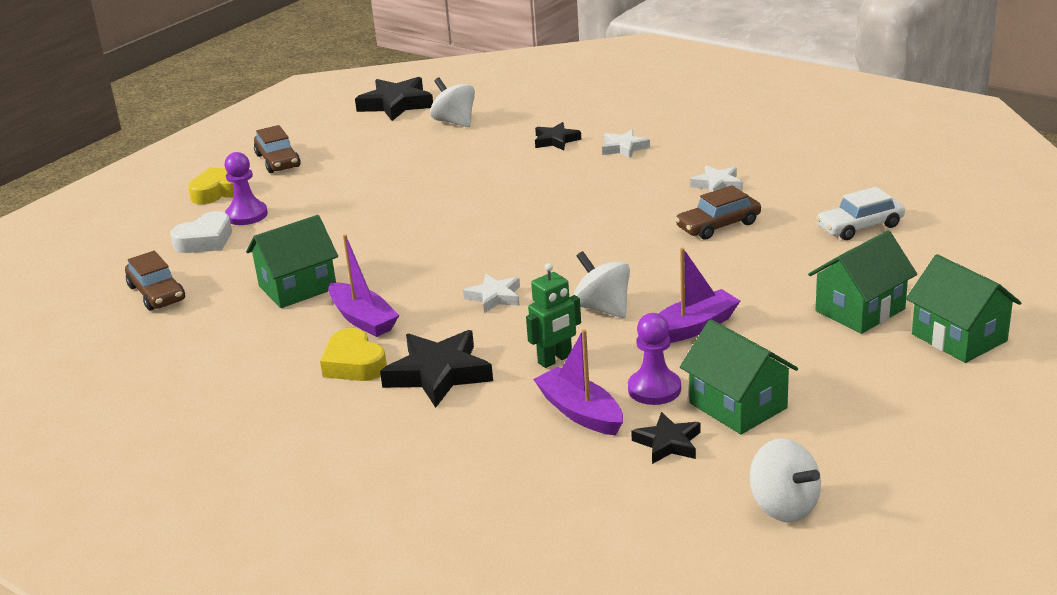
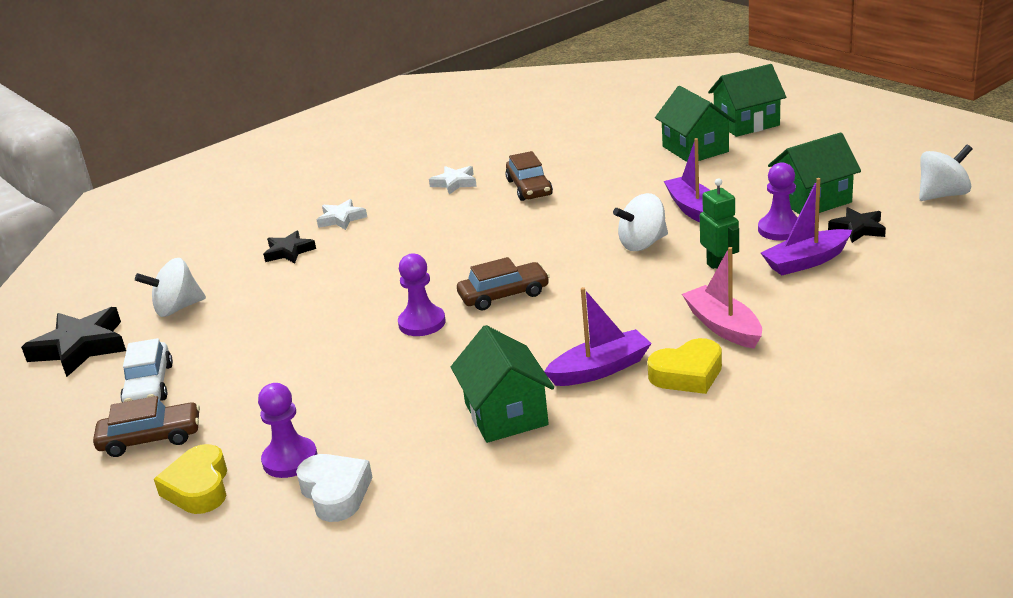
camera: 75 degrees left, 0 degrees up
brown car [125,251,185,311] -> brown car moved to [457,257,550,310]
black star [380,330,493,408] -> pink boat [682,247,762,349]
white star [463,274,520,313] -> none
white car [816,187,905,240] -> white car moved to [120,338,173,402]
none -> purple pawn [398,253,446,336]

